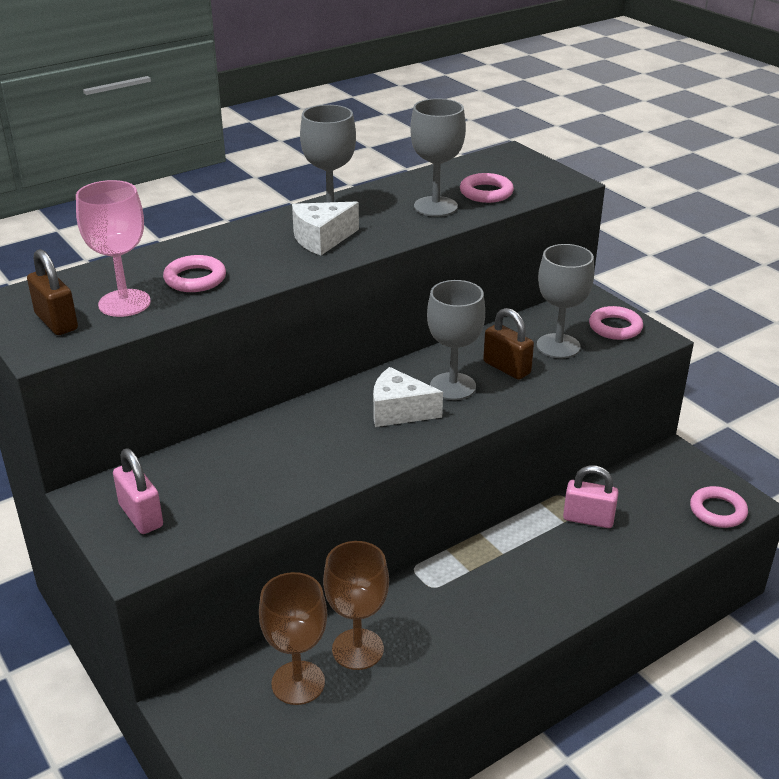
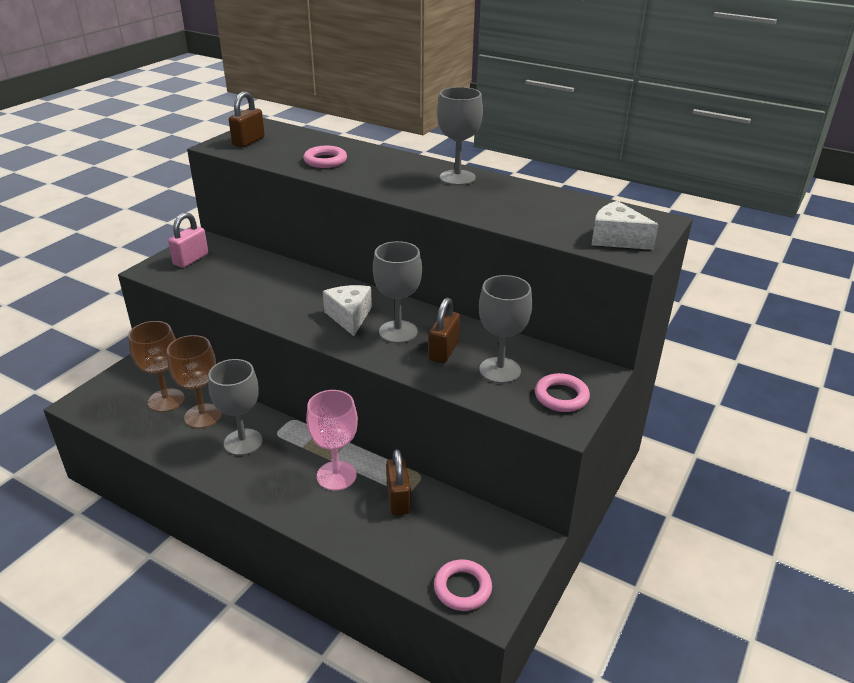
camera: 65 degrees right, 0 degrees up
pink goblet [76,180,151,317] -> pink goblet moved to [306,390,358,491]
white cheese [292,201,359,255] -> white cheese moved to [592,201,659,250]
grey goblet [410,98,466,217] -> grey goblet moved to [208,359,262,456]
pink ring [460,173,514,203] -> none
pink padlock [563,465,619,528] -> brown padlock [386,449,411,516]

